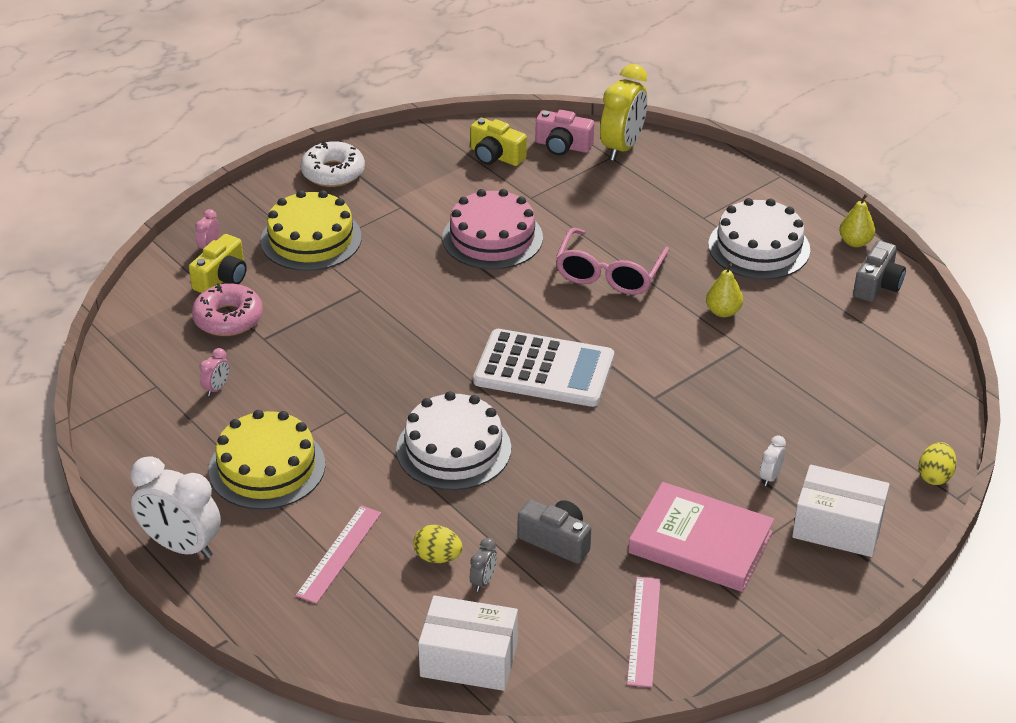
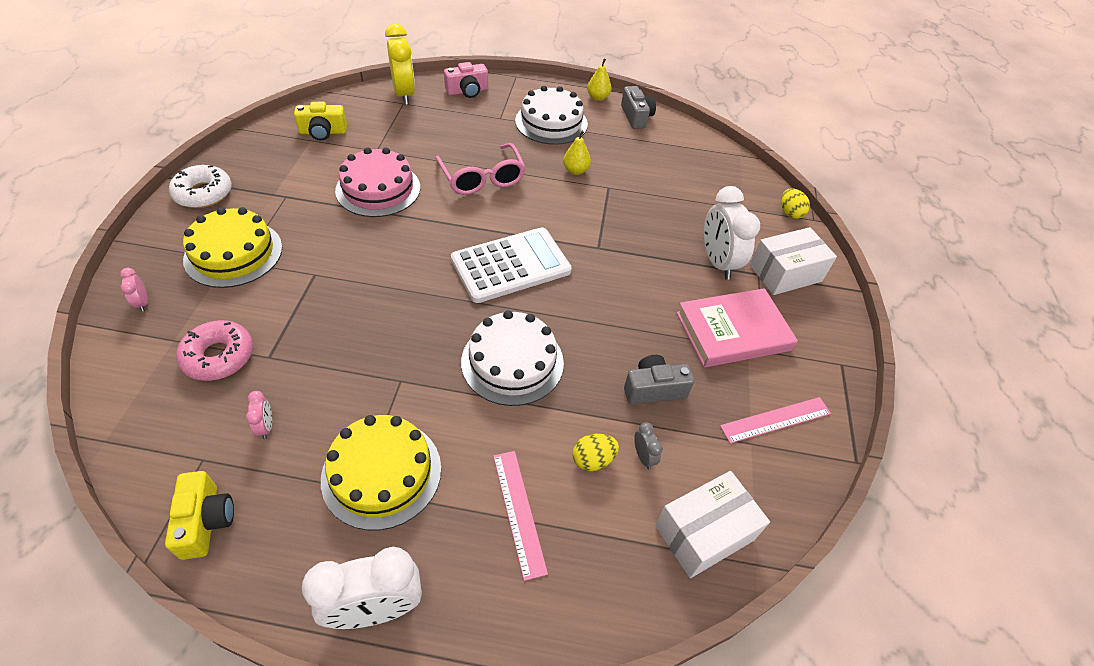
camera: 45 degrees left, 10 degrees up
yellow camera [189,234,247,293] -> yellow camera moved to [165,471,234,560]
pink camera [535,110,594,155] -> pink camera moved to [444,62,488,98]
pink ruler [627,577,661,687] -> pink ruler turned 75 degrees counterclockwise [720,397,831,443]
white clock [760,435,786,486] -> white clock [704,186,760,280], size x2.26

